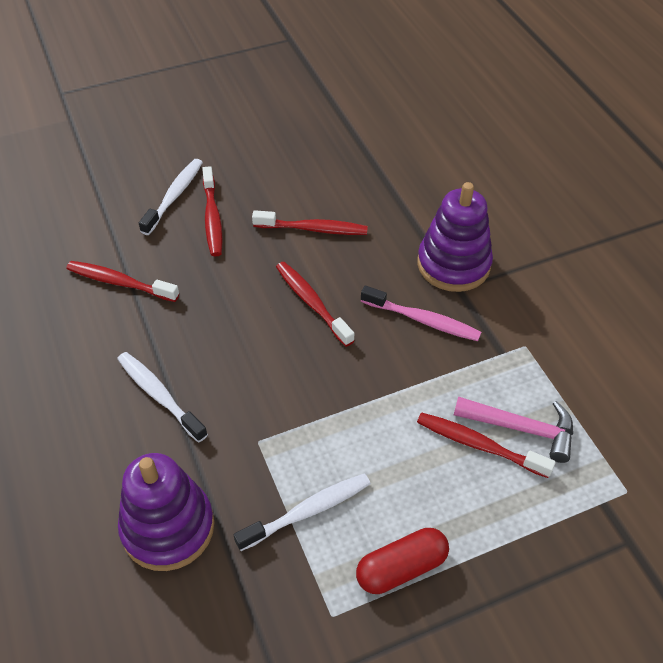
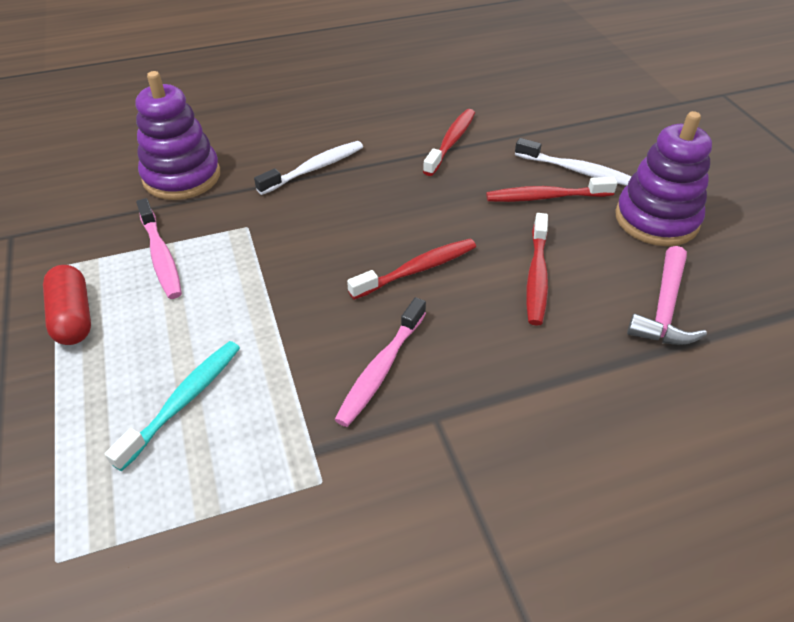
camera: 95 degrees right, 5 degrees down
white toothbrush [234,473,371,551] -> pink toothbrush [136,198,182,299]
purple stacking toy [417,182,493,292] -> purple stacking toy moved to [615,111,712,246]
red toothbrush [417,412,556,478] -> turquoise toothbrush [105,341,240,471]
pink hammer [454,396,573,463] -> pink hammer moved to [627,246,707,345]

